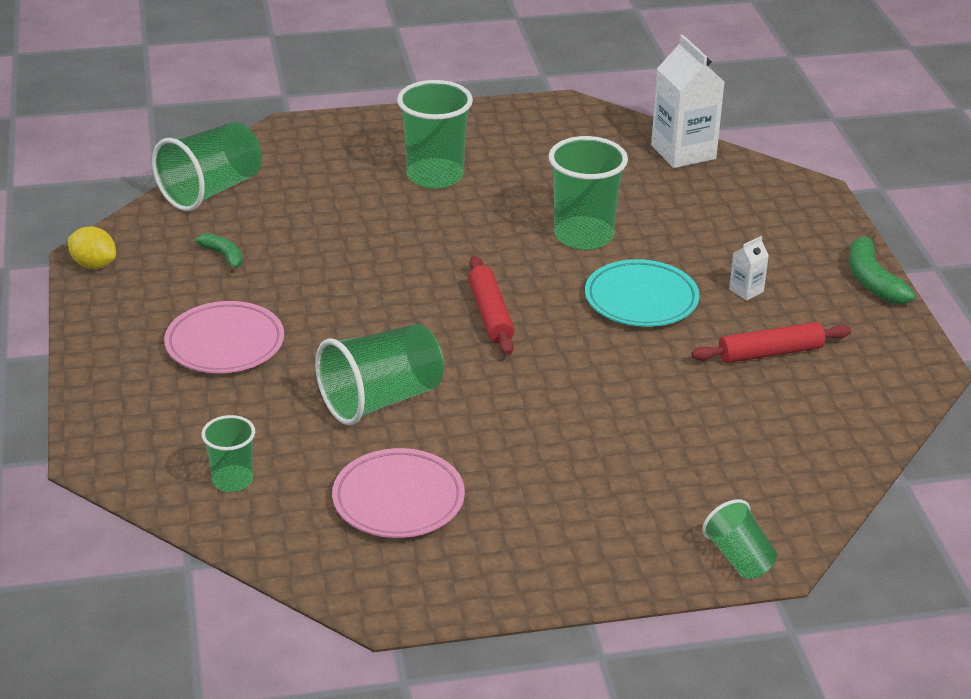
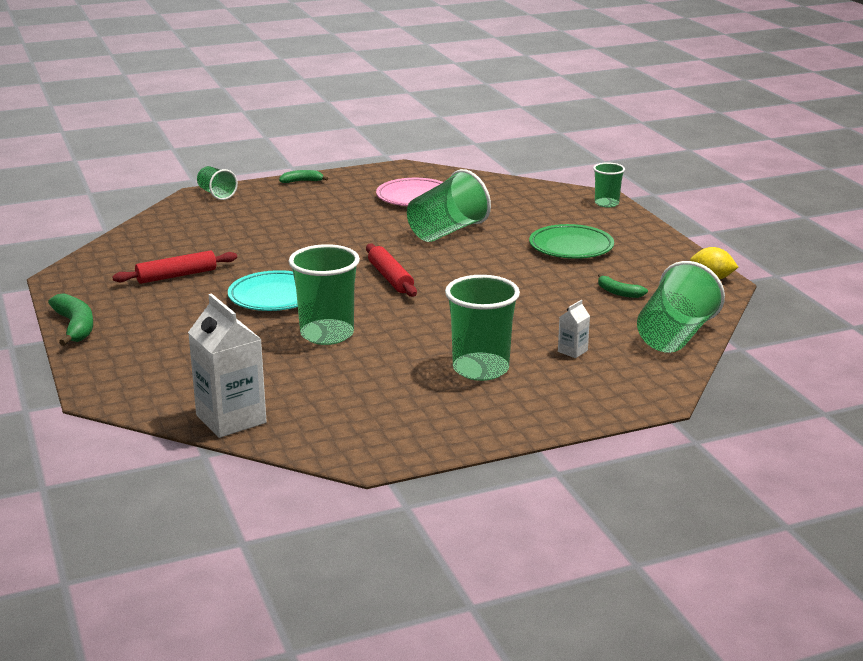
camera: 170 degrees right, 10 degrees down
pink plate [164,301,284,373] -> green plate [529,224,614,259]
green cup [201,415,255,492] -> green cup moved to [593,162,625,208]
white carton [729,236,769,300] -> white carton moved to [558,300,590,358]
none -> green banana [279,170,328,183]

